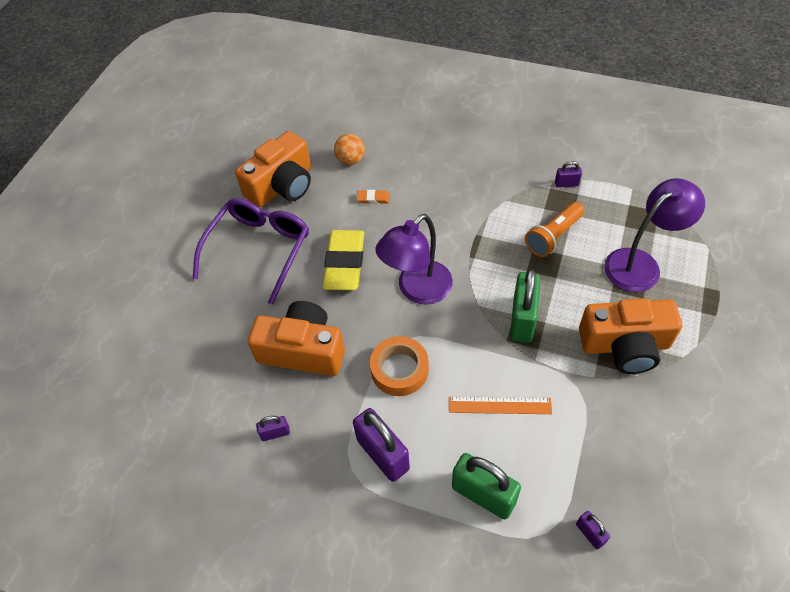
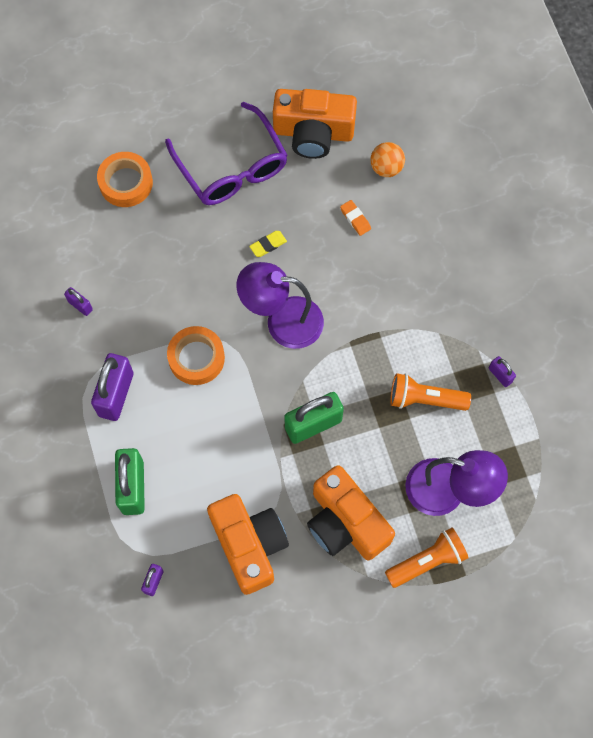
camera: 50 degrees right, 15 degrees up
purple glasses [192,198,309,305] -> purple glasses turned 75 degrees clockwise [165,102,288,205]
orange camera [248,301,345,376] -> orange camera moved to [207,494,289,595]
yellow eraser [323,230,364,290] -> yellow eraser [249,231,287,257], size x0.43
orange ruler [449,396,552,414] -> none
none -> orange tape [97,152,153,207]
none -> orange flashlight [385,528,469,588]

